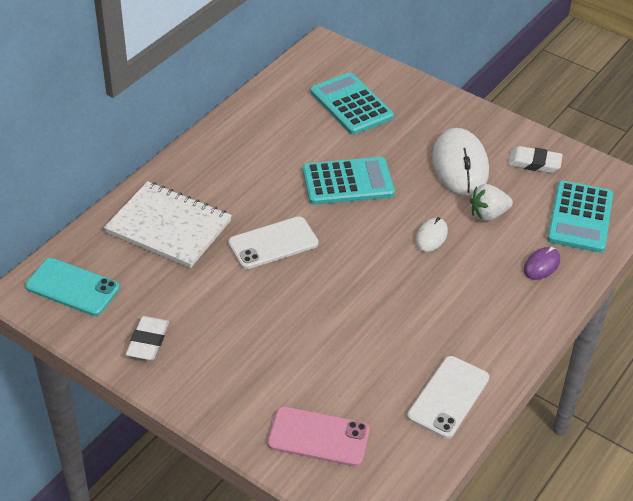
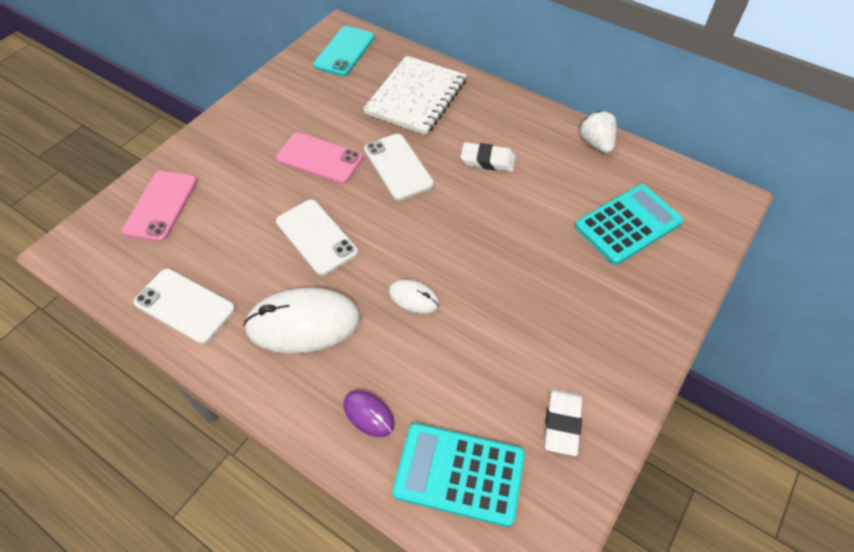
camera: 90 degrees right, 10 degrees up
white eraser [126,316,169,360] -> white eraser moved to [461,142,516,172]
turquoise calculator [303,157,395,205] -> none
white mouse [432,128,489,196] -> white mouse moved to [243,288,361,353]
white strawberry [470,184,513,221] -> white strawberry moved to [579,111,617,153]
none -> pink phone [276,133,363,184]
none -> white phone [276,200,358,276]

